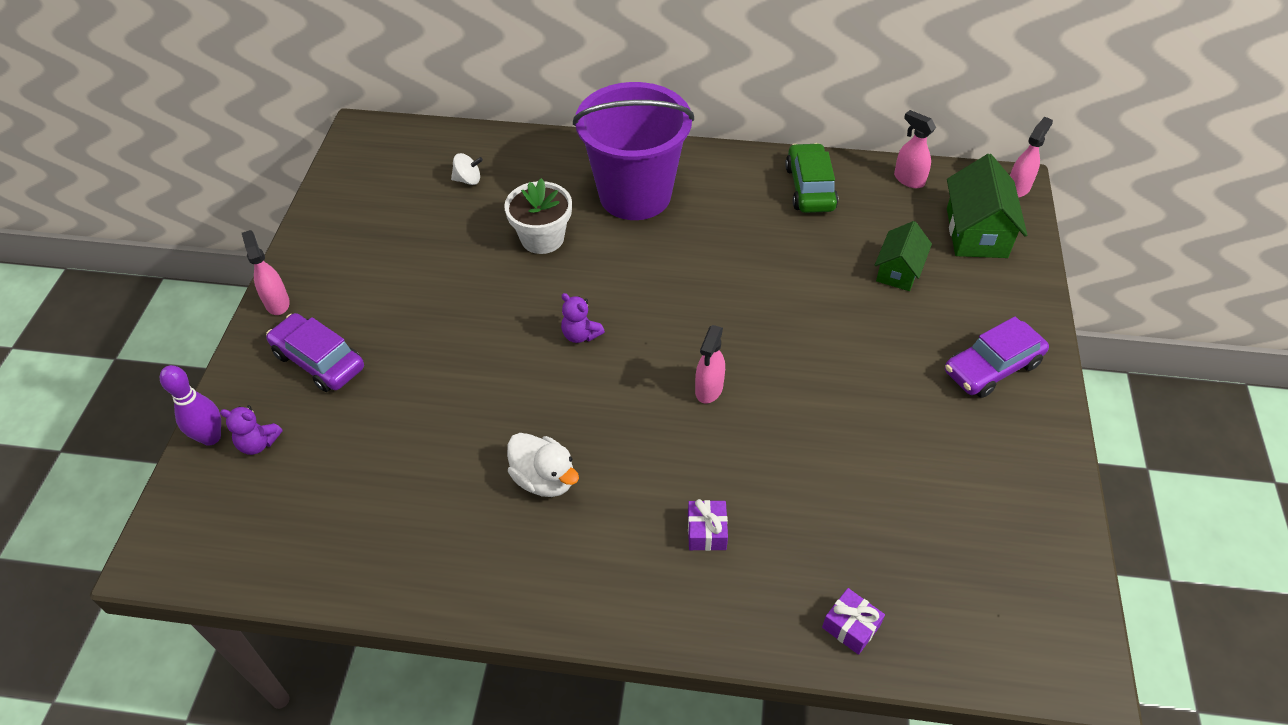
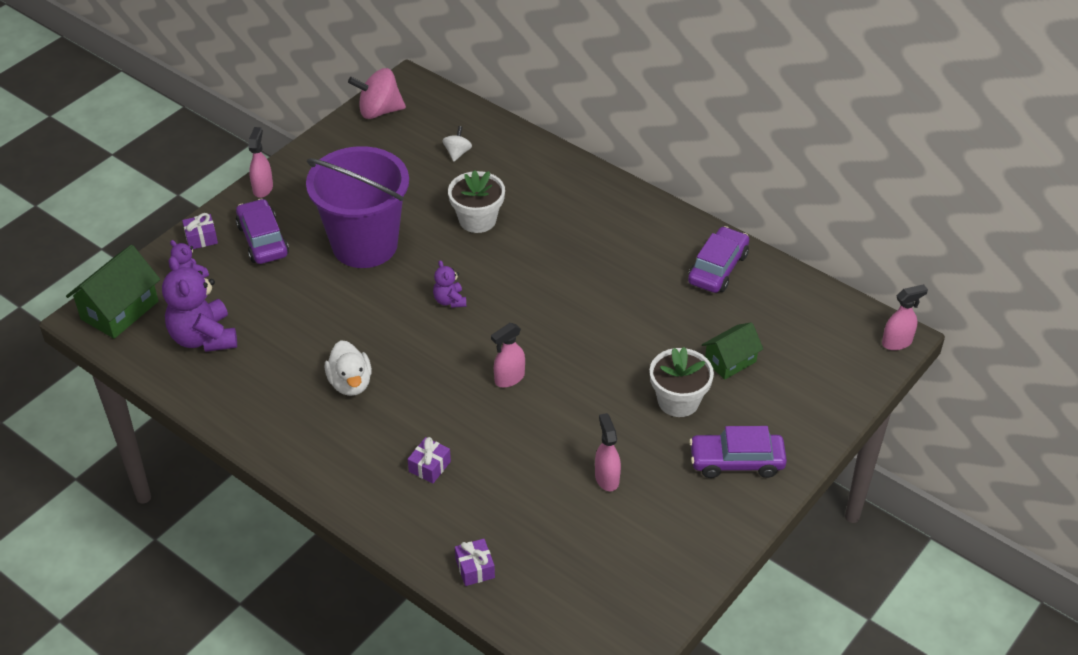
camera: 30 degrees right, 5 degrees down
purple bowling pin [160,365,221,446] -> none
white spinning top [451,153,483,185] -> white spinning top turned 105 degrees counterclockwise [442,126,472,162]
purple bucket [573,82,694,220] -> purple bucket moved to [306,146,409,268]
green car [785,143,838,213] -> purple car [688,226,749,293]
pink spray bottle [894,110,936,188] -> pink spray bottle moved to [595,413,621,491]
green house [947,154,1027,258] -> green house moved to [66,245,160,339]
none -> purple teddy bear [162,256,237,352]
none -> purple gift [182,213,218,249]
none -> pink spinning top [348,68,406,119]
none -> white flower pot [650,347,714,417]

